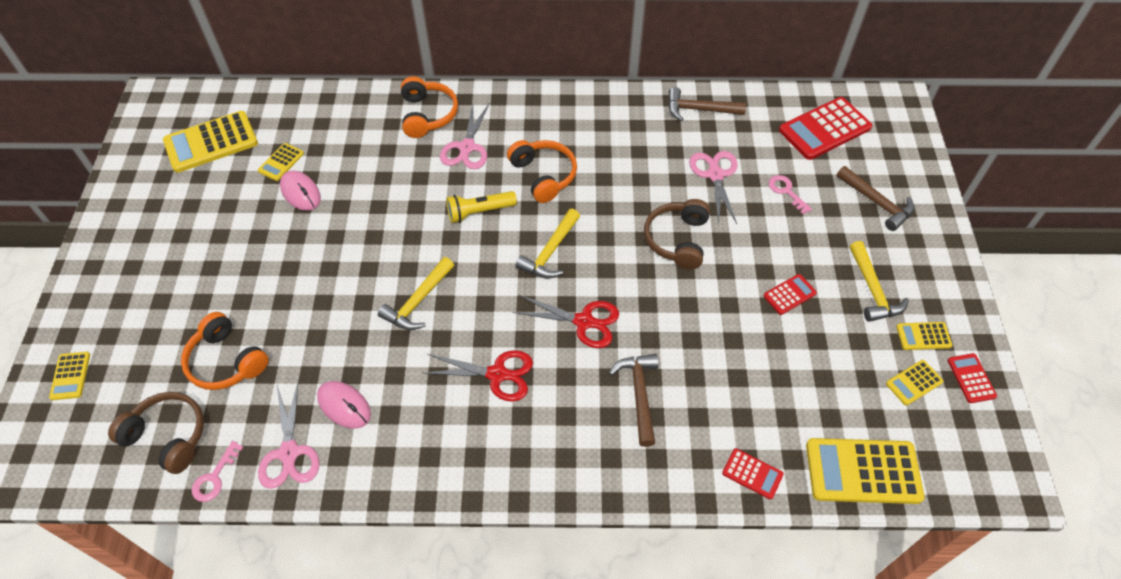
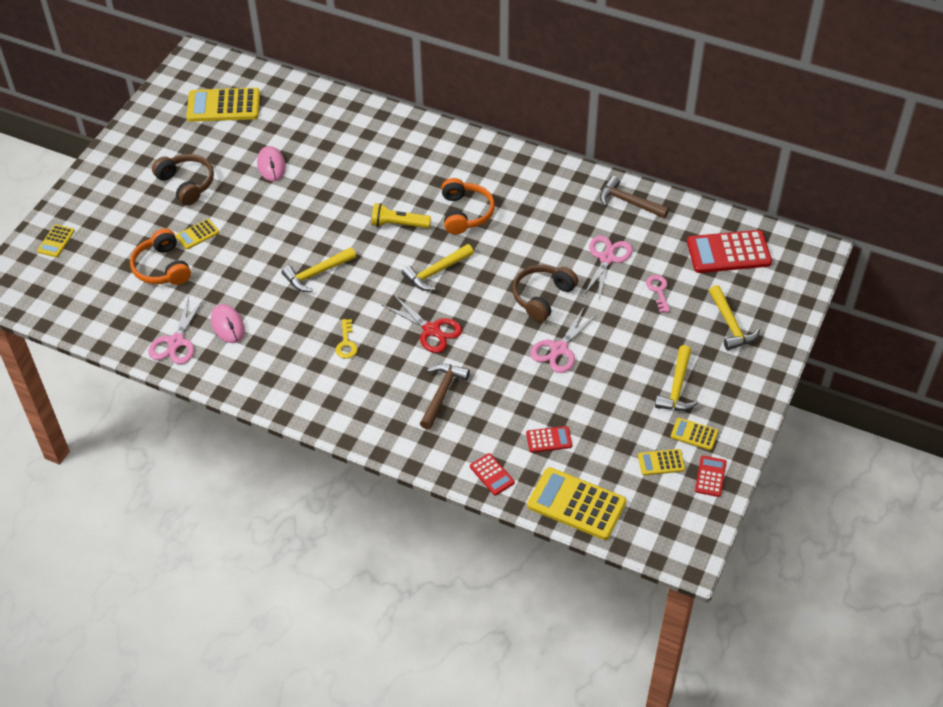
camera: 25 degrees right, 5 degrees down
brown headphones [108,392,204,474] -> brown headphones moved to [152,154,214,205]
pink key [192,441,243,502] -> none
yellow calculator [258,143,304,181] -> yellow calculator moved to [176,219,219,249]
orange headphones [401,76,458,138] -> none
red scissors [423,350,533,402] -> yellow key [336,319,358,359]
pink scissors [440,103,490,169] -> pink scissors moved to [530,307,599,373]
red calculator [763,274,817,315] -> red calculator moved to [526,426,572,453]
brown hammer [837,166,914,231] -> yellow hammer [709,285,760,350]

